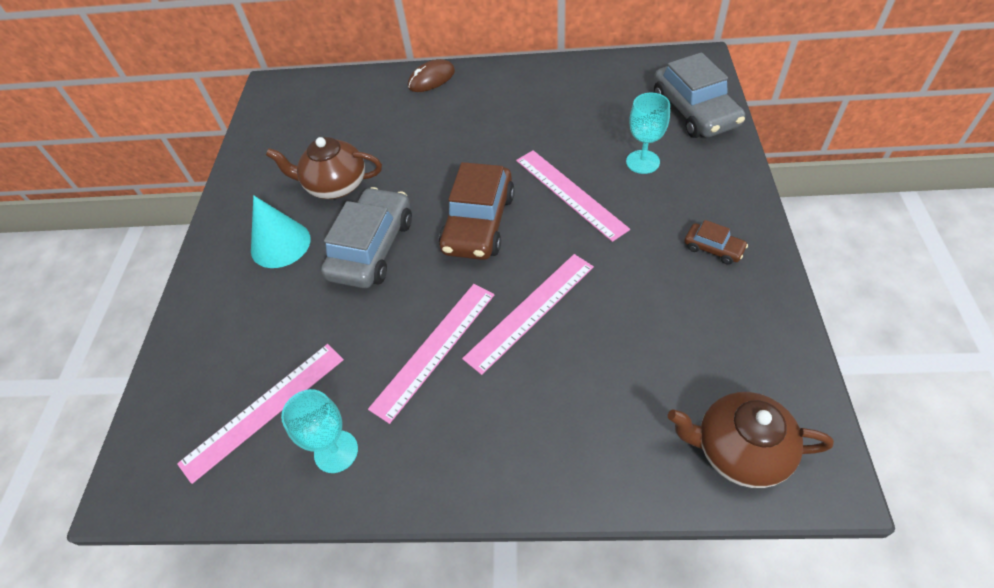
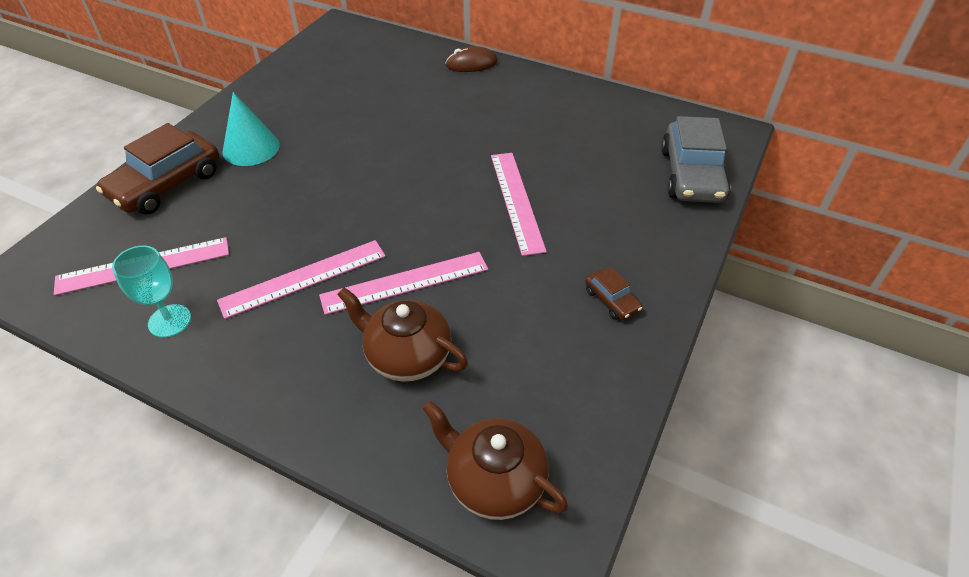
camera: 20 degrees right, 5 degrees down
brown teapot [266,137,382,199] -> brown teapot moved to [337,287,468,382]
grey car [321,187,412,288] -> none
brown car [439,162,515,260] -> brown car moved to [96,123,219,214]
turquoise goblet [626,93,670,174] -> none

